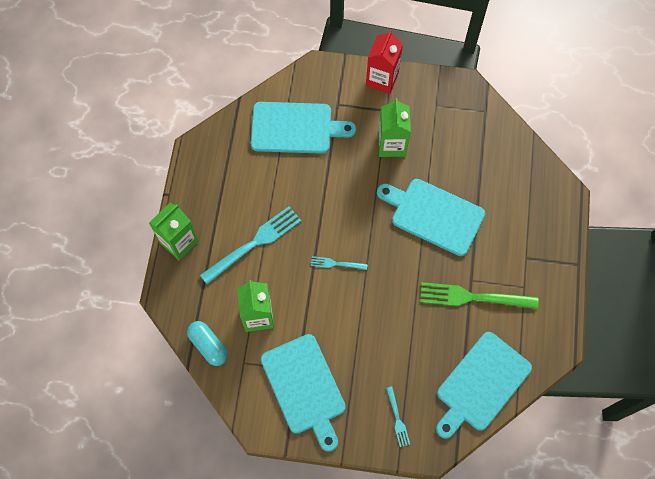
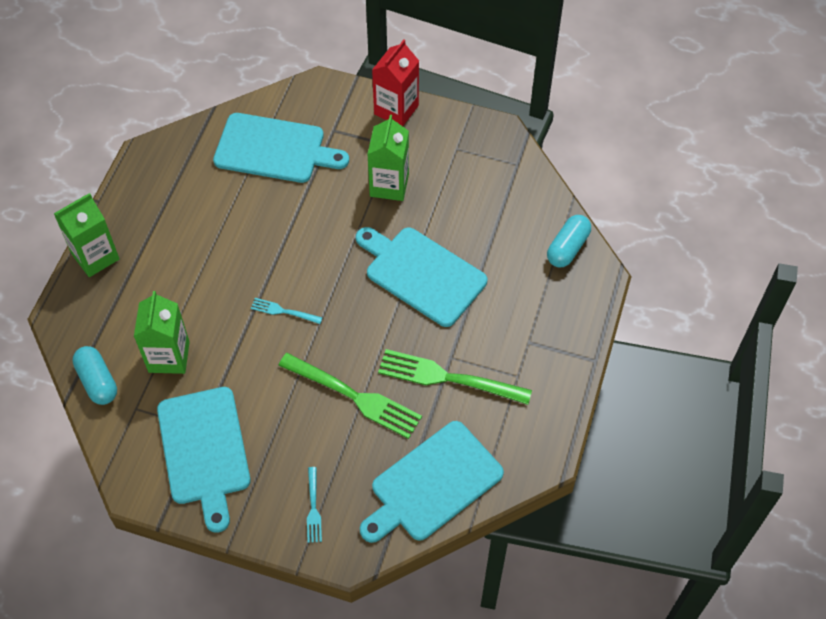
camera: 10 degrees right, 10 degrees down
turquoise fork [200,206,301,284] -> none
none -> green fork [278,353,422,439]
none -> turquoise capsule [547,215,591,267]

